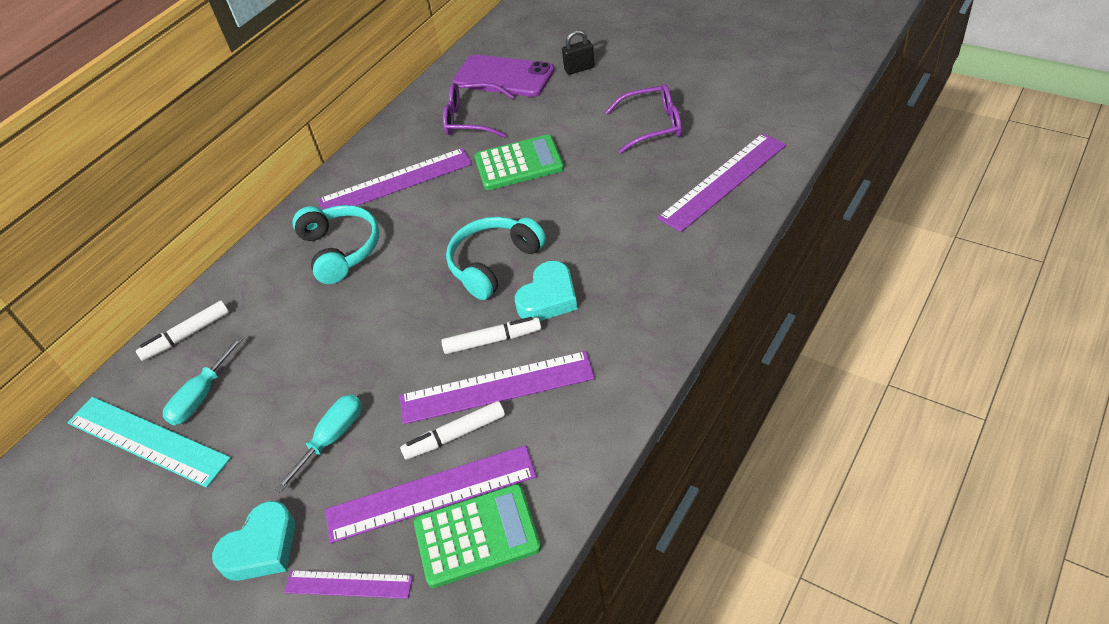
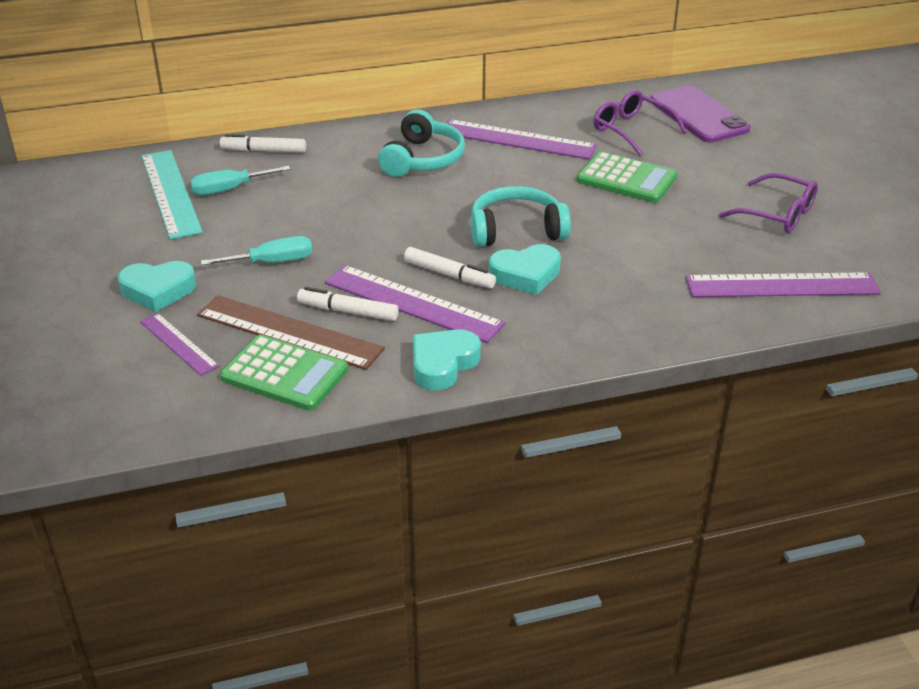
camera: 35 degrees right, 10 degrees down
purple ruler [325,445,537,543] -> brown ruler [197,295,385,370]
black padlock [562,30,595,75] -> none
none -> turquoise heart [413,329,481,391]

